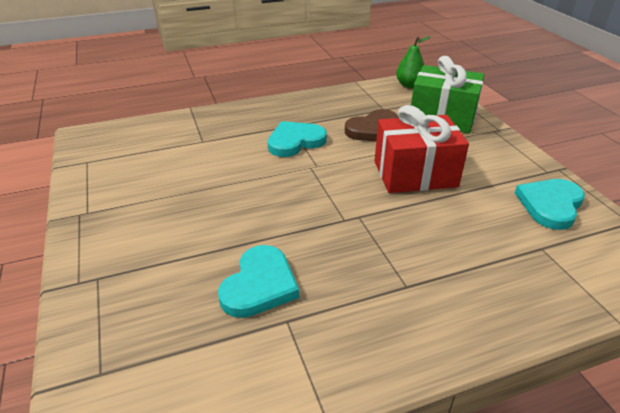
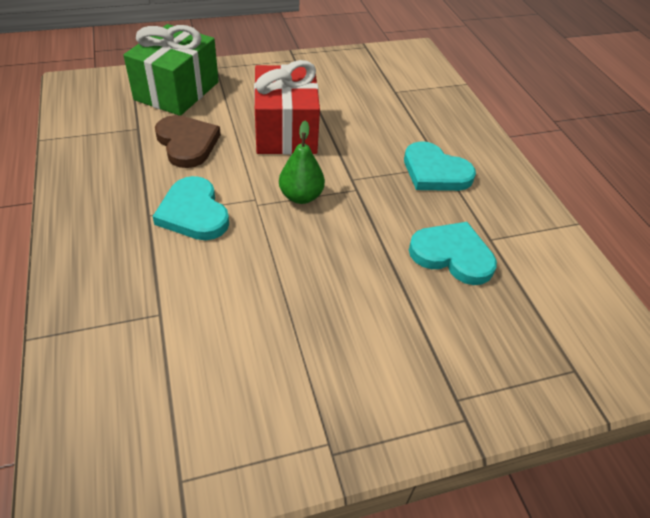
camera: 90 degrees left, 10 degrees up
green pear [396,36,430,88] -> green pear moved to [279,120,325,204]
turquoise heart [515,179,585,230] -> turquoise heart moved to [404,141,476,191]

